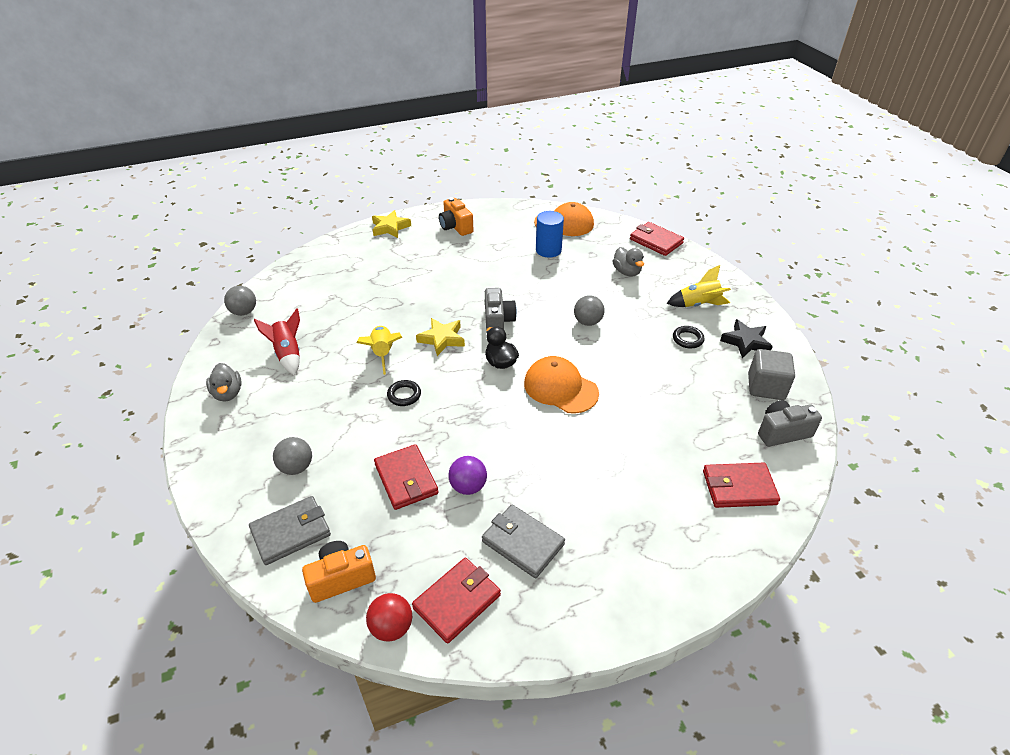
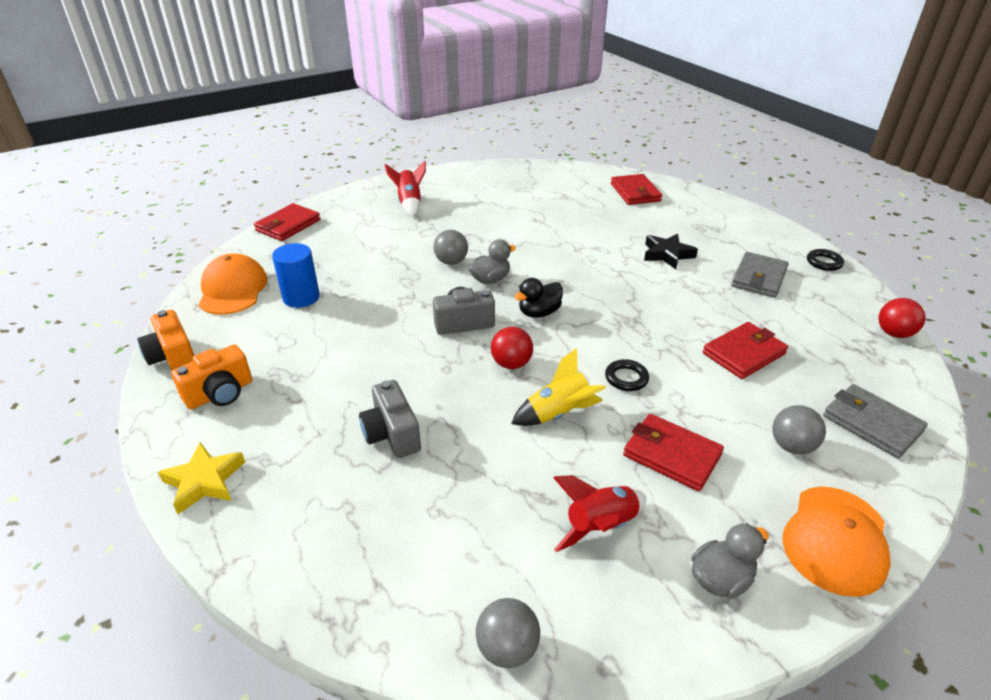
camera: 100 degrees left, 5 degrees down
orange camera [302,541,376,603] -> orange camera moved to [137,310,194,371]
red wallet [412,558,501,644] -> red wallet moved to [623,414,724,491]
yellow star [416,318,465,356] -> red ball [491,327,533,369]
purple ball [448,456,487,495] -> none
orange cap [524,356,599,413] -> orange cap moved to [783,487,891,597]
grey duck [613,247,644,277] -> grey duck moved to [468,239,516,284]
yellow rocket [667,265,731,307] -> red rocket [385,161,426,217]
black ring [673,326,704,349] -> black ring moved to [807,249,844,271]
black star [720,319,773,358] -> black star moved to [644,233,698,269]
grey cube [748,349,795,400] -> none
grey camera [758,400,822,447] -> grey camera moved to [359,380,421,458]

